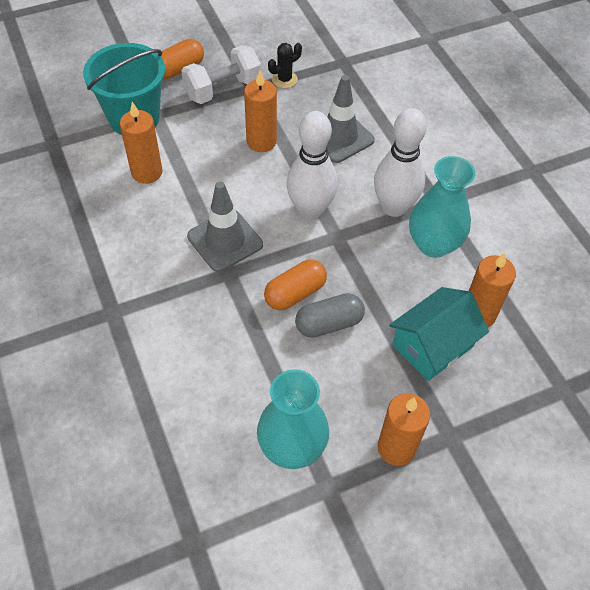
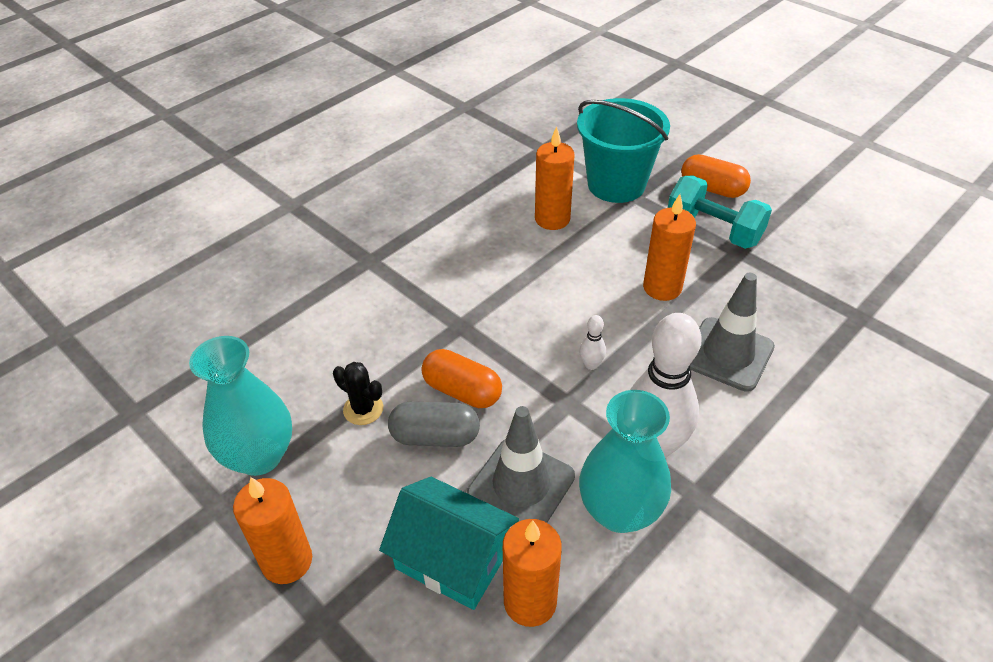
camera: 70 degrees right, 10 degrees down
white dumbbell [181,45,261,104] -> turquoise dumbbell [668,175,772,249]
grey traffic cone [187,181,263,272] -> grey traffic cone moved to [467,406,575,523]
black cactus [268,43,302,88] -> black cactus moved to [333,362,383,425]
white bowling pin [287,111,338,220] -> white bowling pin [579,315,606,370], size x0.41
grey capsule [295,293,365,338] -> grey capsule turned 45 degrees counterclockwise [388,401,480,447]

